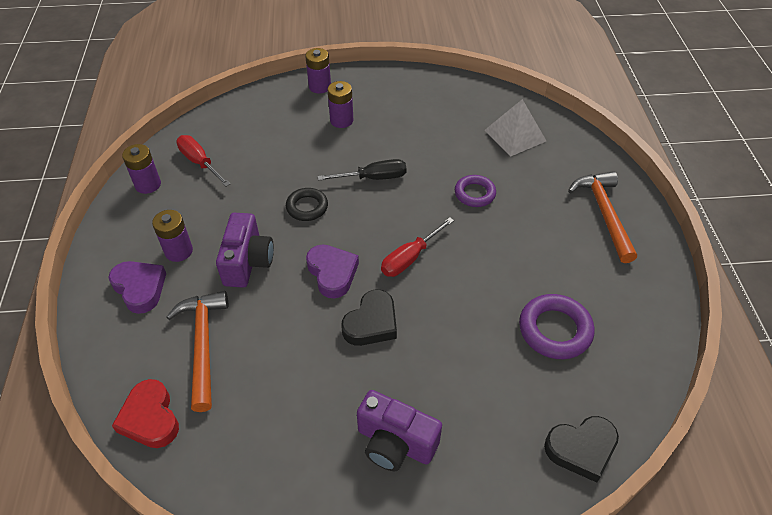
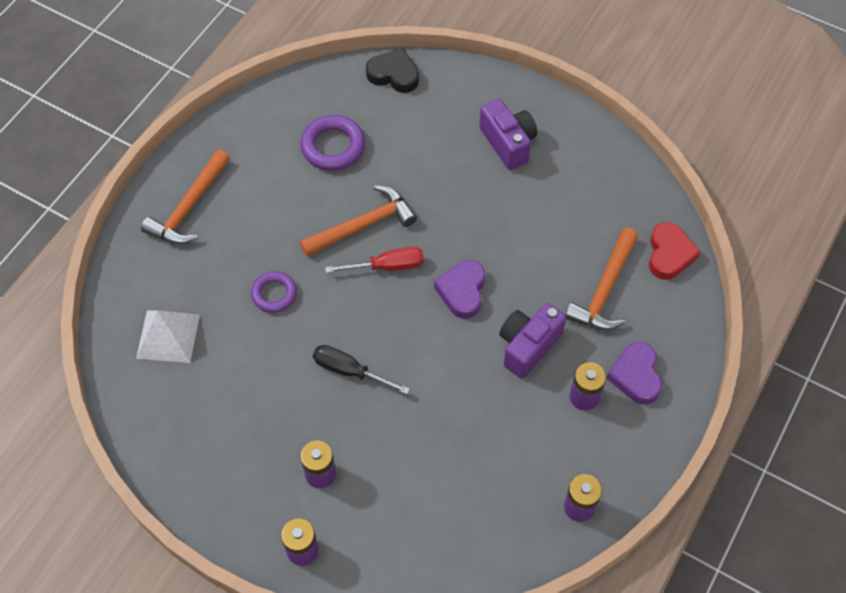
camera: 145 degrees left, 10 degrees up
red screwdriver [176,135,230,187] -> none
black ring [286,188,328,221] -> none
black heart [341,290,397,346] -> none
none -> orange hammer [300,185,417,256]

